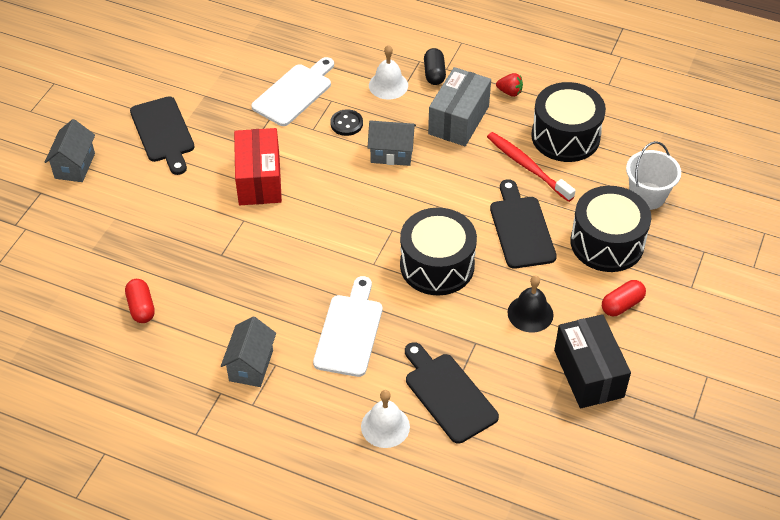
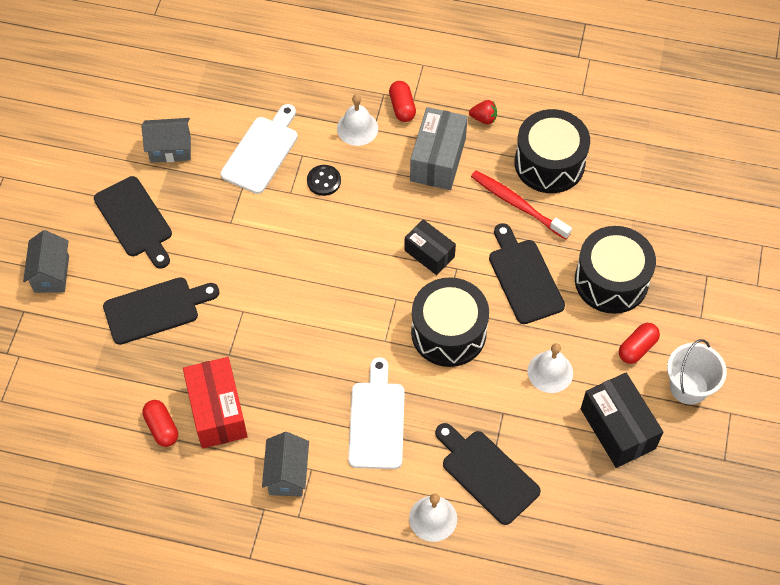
camera: 10 degrees left, 10 degrees up
red box [234,128,282,205] -> red box moved to [183,357,248,448]
grey house [367,121,416,166] -> grey house moved to [141,118,191,163]
black capsule [424,48,446,85] -> red capsule [389,81,416,122]
black bell [508,275,554,333] -> white bell [528,343,573,393]
white bucket [626,141,681,210] -> white bucket moved to [667,339,727,405]
none -> black cutting board [103,277,219,345]
none -> black box [404,219,456,275]

